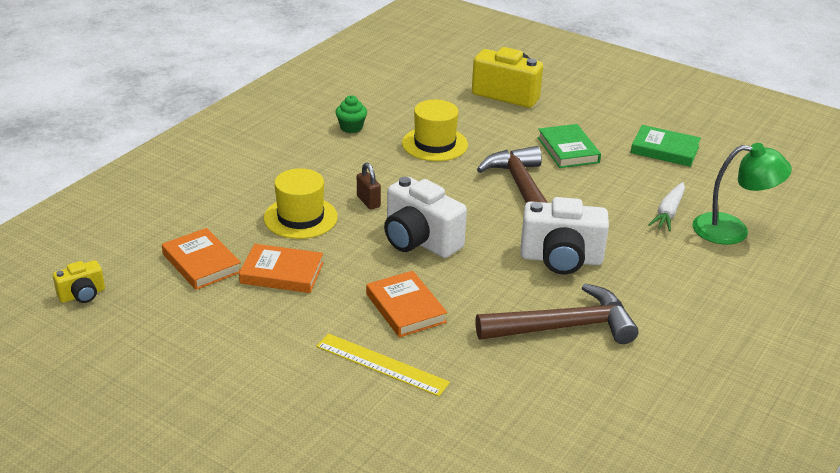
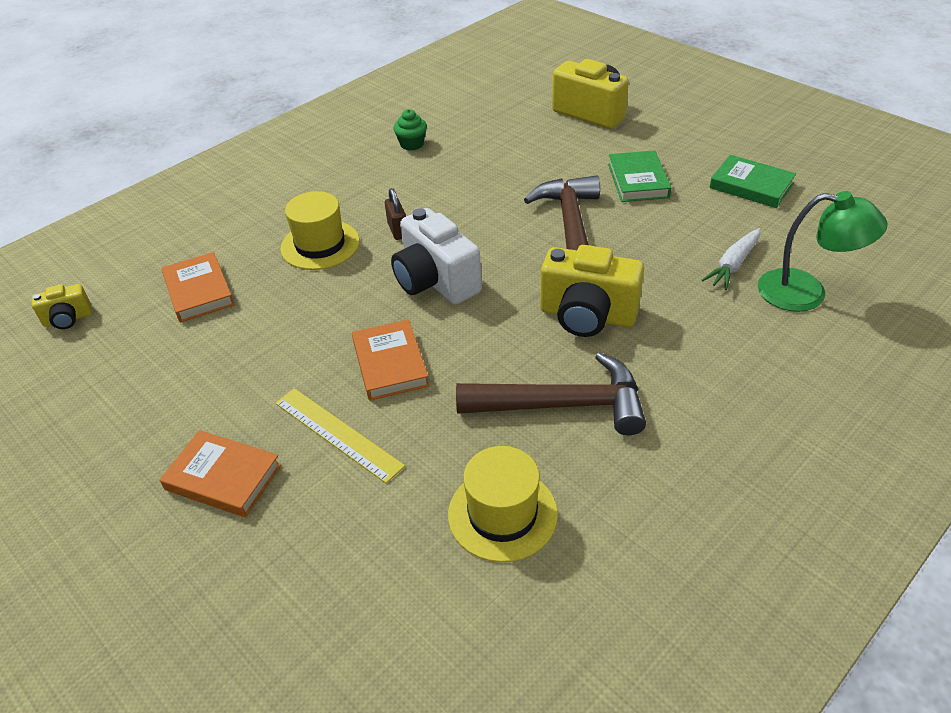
camera: 15 degrees right, 10 degrees up
orange book [239,244,323,293] -> orange book moved to [160,430,282,517]
yellow hat [402,100,468,161] -> yellow hat moved to [448,446,558,562]
white camera [520,197,609,274] -> yellow camera [540,245,644,337]

